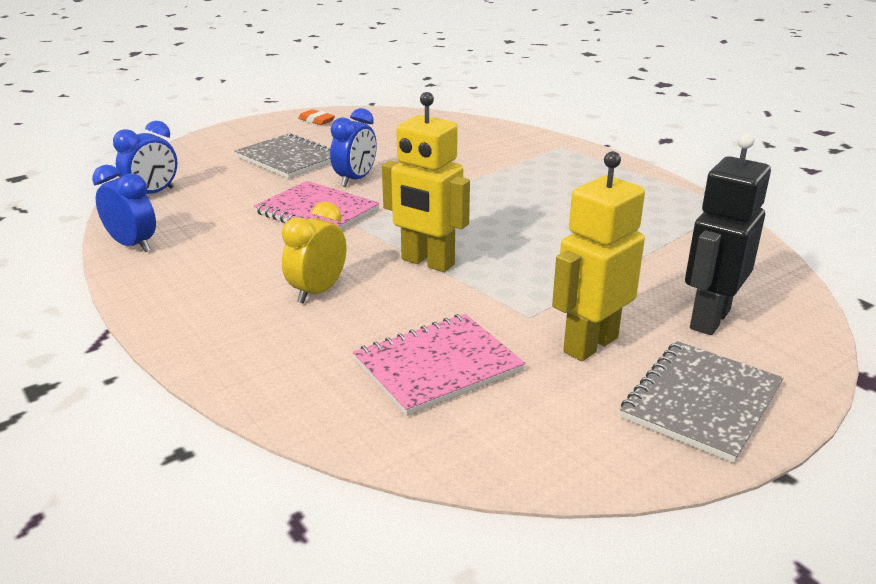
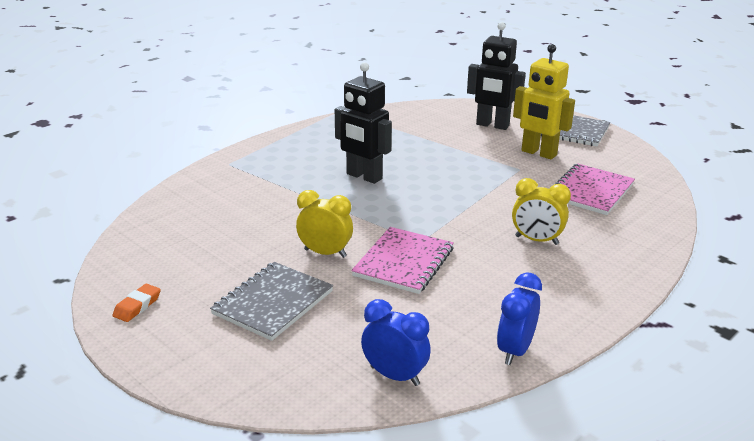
camera: 100 degrees left, 0 degrees up
blue clock [330,108,377,187] -> yellow clock [296,190,353,258]
pink notebook [353,314,525,416] -> pink notebook turned 75 degrees clockwise [555,163,635,215]
yellow robot [382,92,470,272] -> none
none -> black robot [335,62,392,184]

